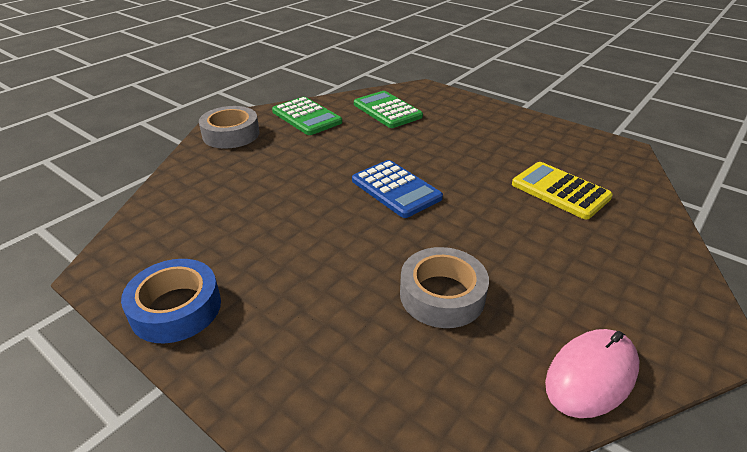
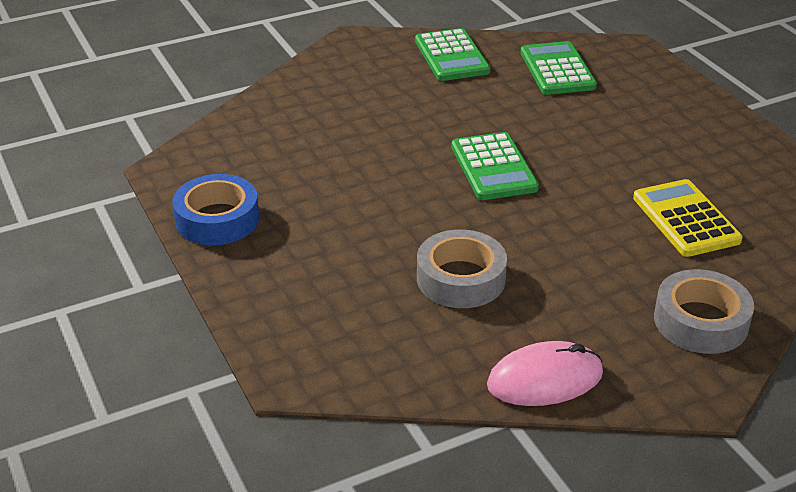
camera: 25 degrees right, 0 degrees up
grey tape [199,106,260,149] -> grey tape moved to [654,269,754,354]
blue calculator [352,160,443,218] -> green calculator [451,132,539,200]

